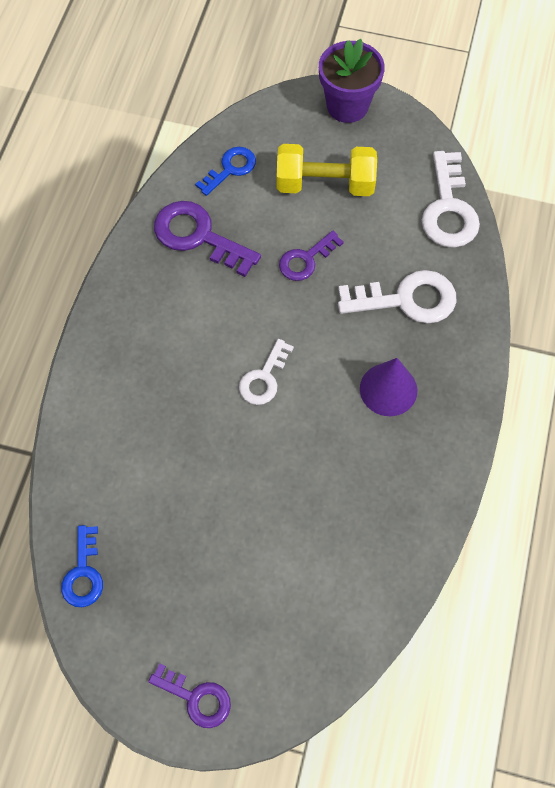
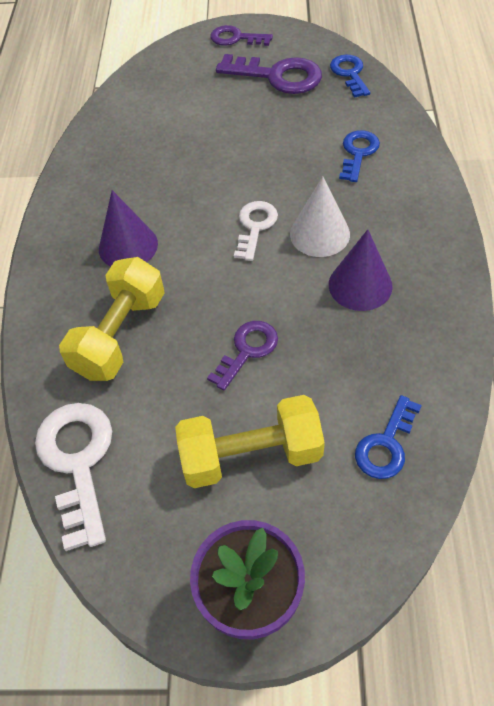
camera: 170 degrees right, 10 degrees down
purple key [154,201,261,277] -> purple key moved to [216,54,322,94]
white key [338,270,457,323] -> yellow dumbbell [59,257,164,381]
none -> white cone [290,176,350,257]
none -> purple cone [329,229,393,311]
none -> blue key [339,130,380,182]

